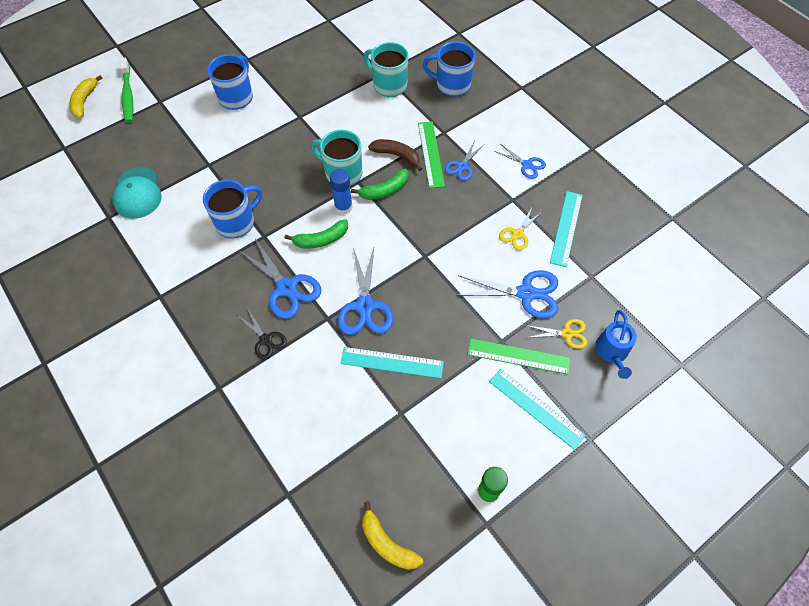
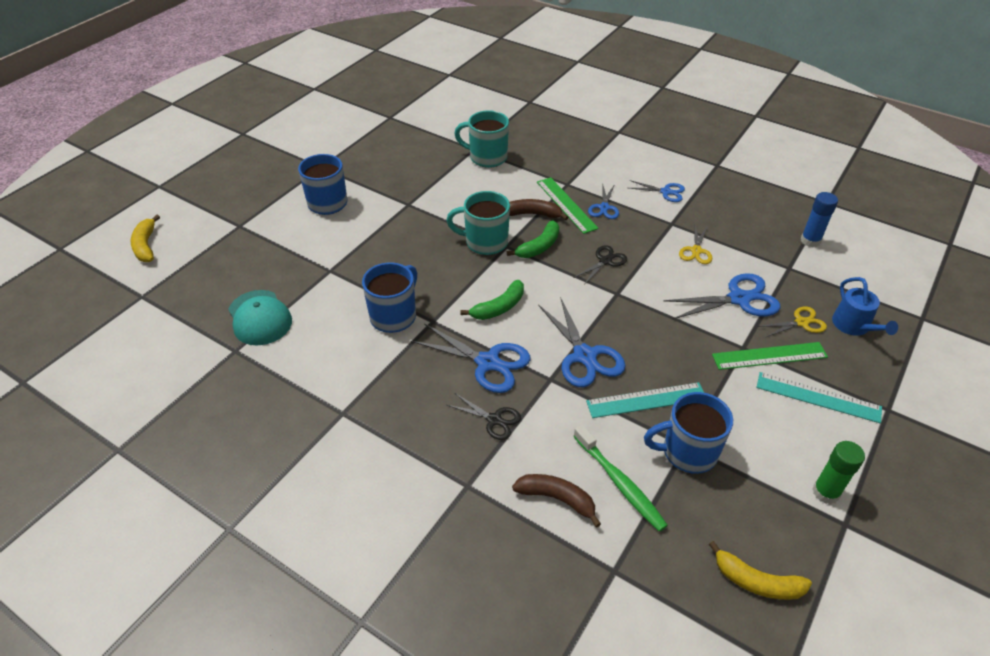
camera: 20 degrees left, 15 degrees down
green toothbrush [120,58,133,123] -> green toothbrush moved to [573,424,668,532]
blue glue stick [330,169,353,215] -> blue glue stick moved to [801,192,838,247]
blue mug [423,42,475,97] -> blue mug moved to [644,392,733,474]
turquoise ruler [550,191,583,267] -> none
none -> brown banana [512,474,601,528]
none -> black scissors [573,245,627,285]

